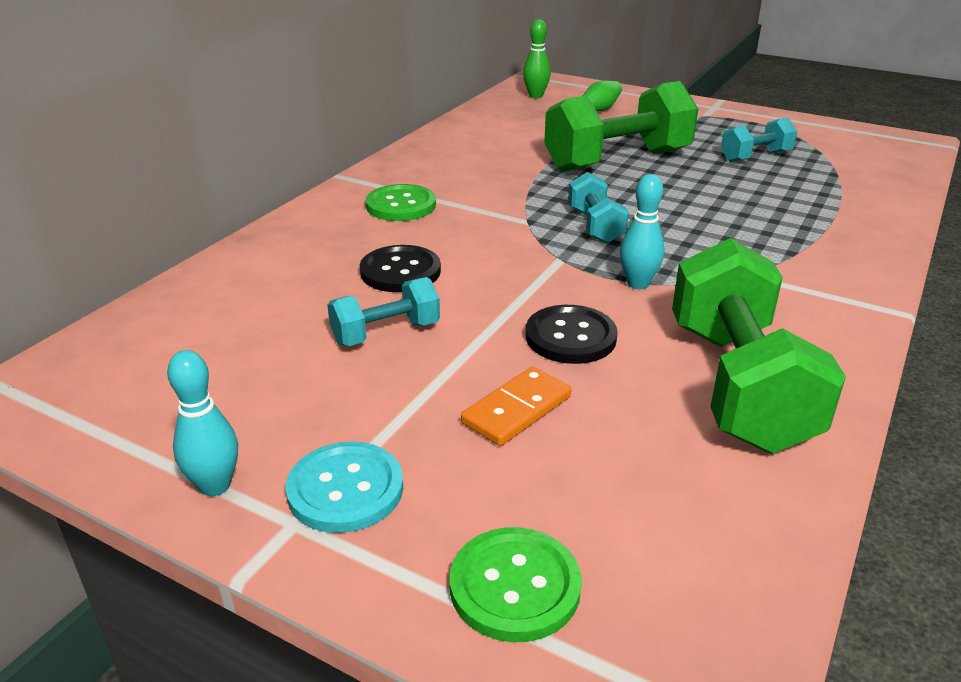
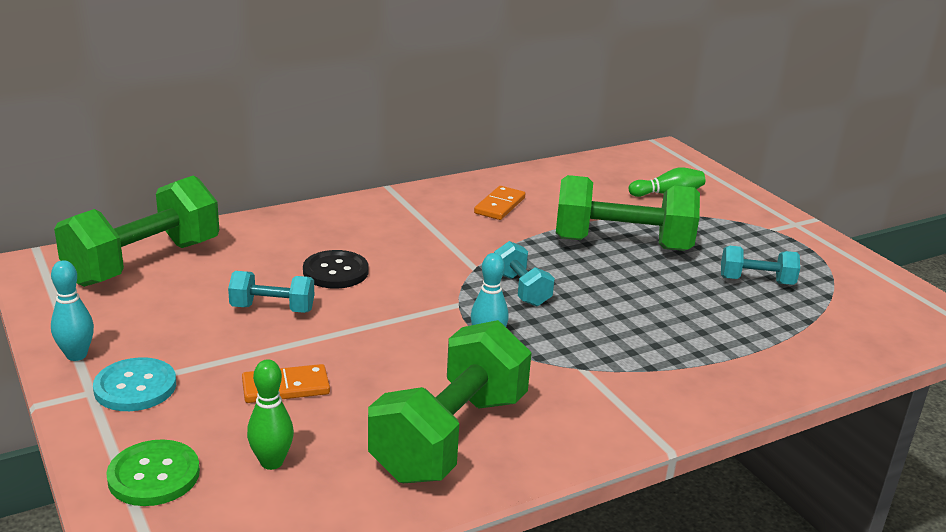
camera: 30 degrees right, 5 degrees down
green button [365,184,436,221] -> none
green bowling pin [523,19,551,98] -> green bowling pin moved to [247,359,294,470]
black button [526,305,618,364] -> none
turquoise dumbbell [568,172,629,243] -> turquoise dumbbell turned 45 degrees counterclockwise [494,241,555,306]
none -> green dumbbell [54,175,219,287]
none -> orange domino [474,186,525,220]

